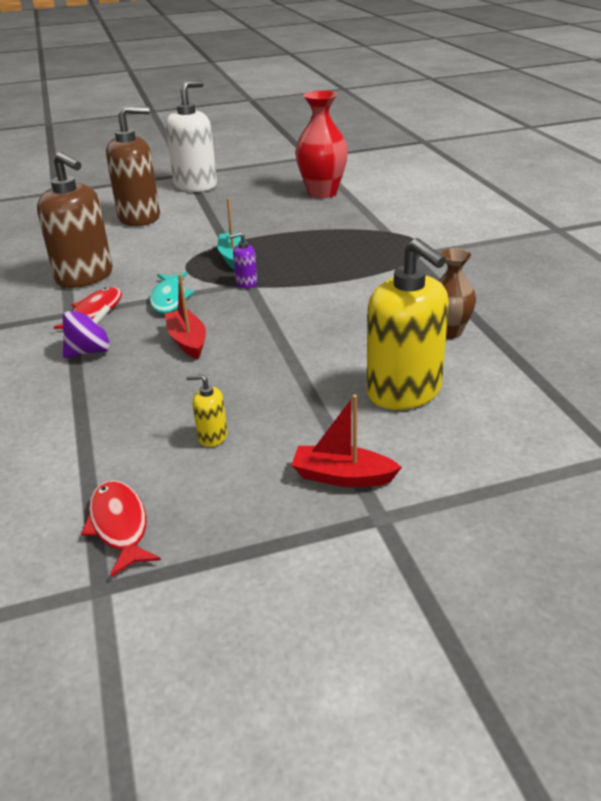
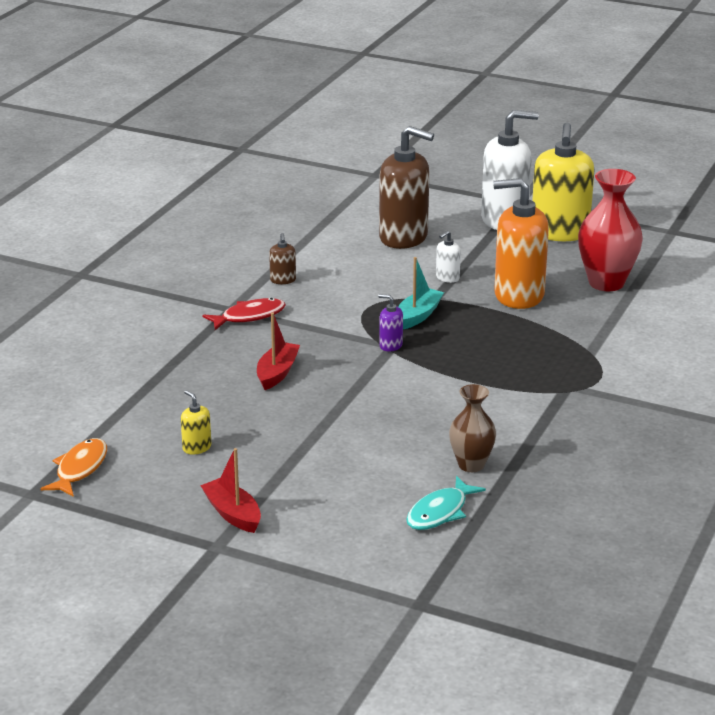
camera: 40 degrees right, 5 degrees down
brown soap dispenser [37,152,112,288] -> brown soap dispenser [269,233,296,284], size x0.42
purple spinning top [63,305,111,358] -> none
red fish [81,480,161,577] -> orange fish [41,438,107,497]
turquoise fish [150,272,194,314] -> turquoise fish moved to [406,476,486,530]
yellow soap dispenser [367,238,449,410] -> yellow soap dispenser moved to [532,123,594,241]
none -> white soap dispenser [436,231,461,283]
none -> orange soap dispenser [493,178,549,309]

